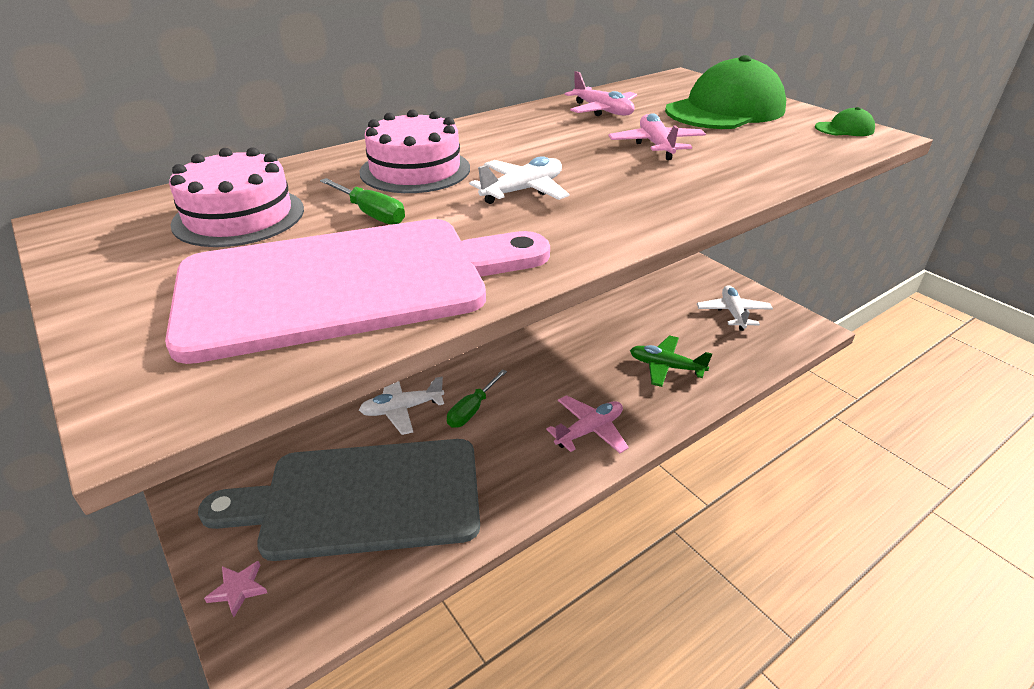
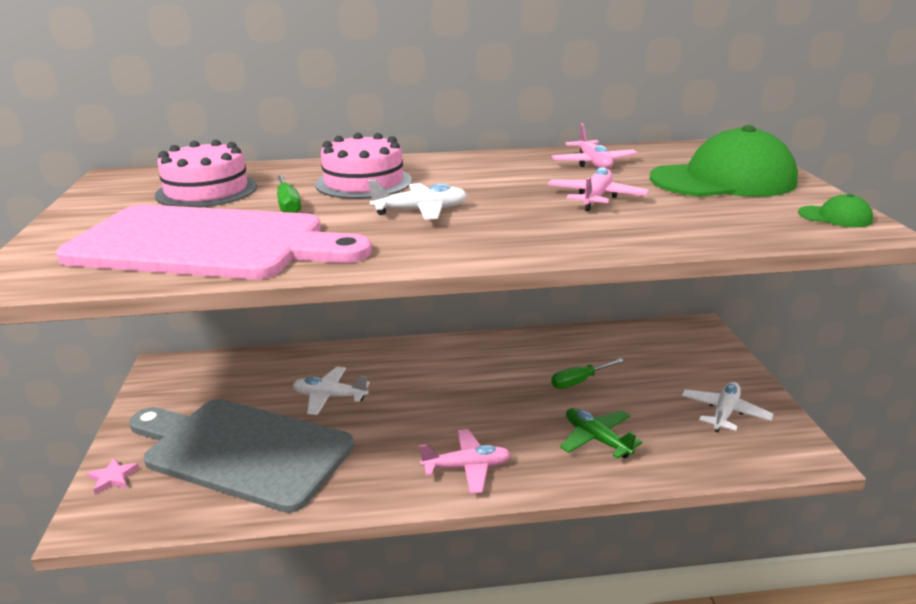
camera: 30 degrees right, 10 degrees down
green screwdriver [447,369,507,428] -> green screwdriver moved to [551,358,624,389]

